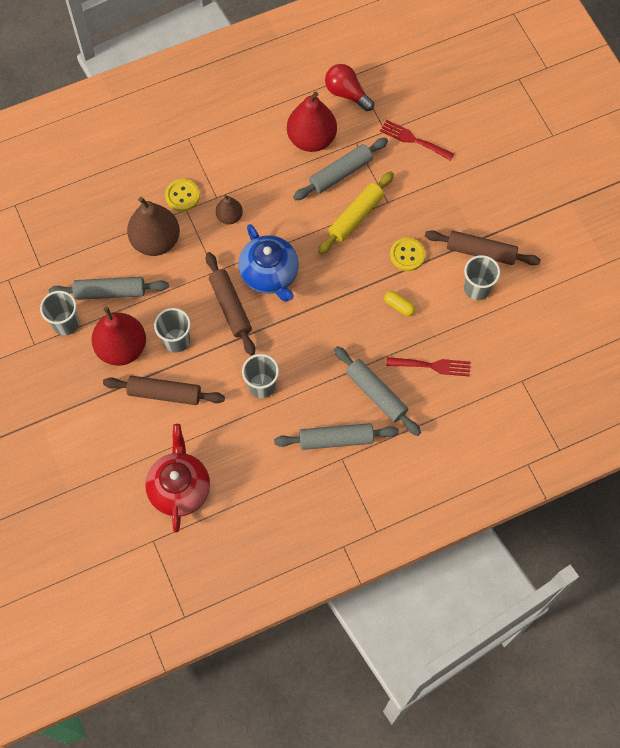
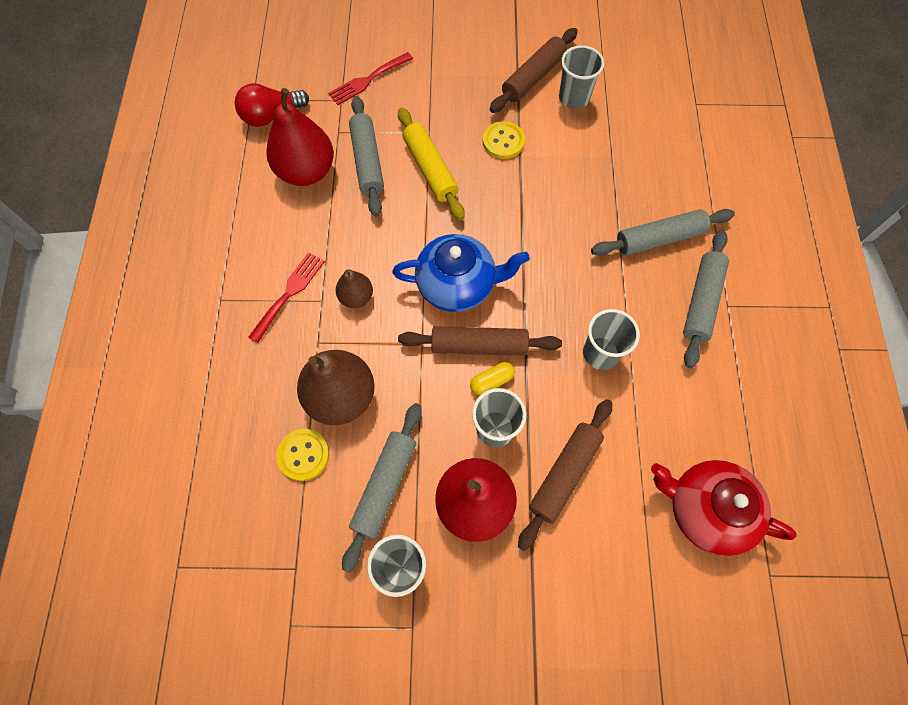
camera: 65 degrees left, 0 degrees up
yellow button [165,179,200,211] -> yellow button moved to [276,429,330,481]
yellow capsule [384,291,416,316] -> yellow capsule moved to [470,362,515,395]
red fork [386,357,470,377] -> red fork moved to [248,252,325,343]

